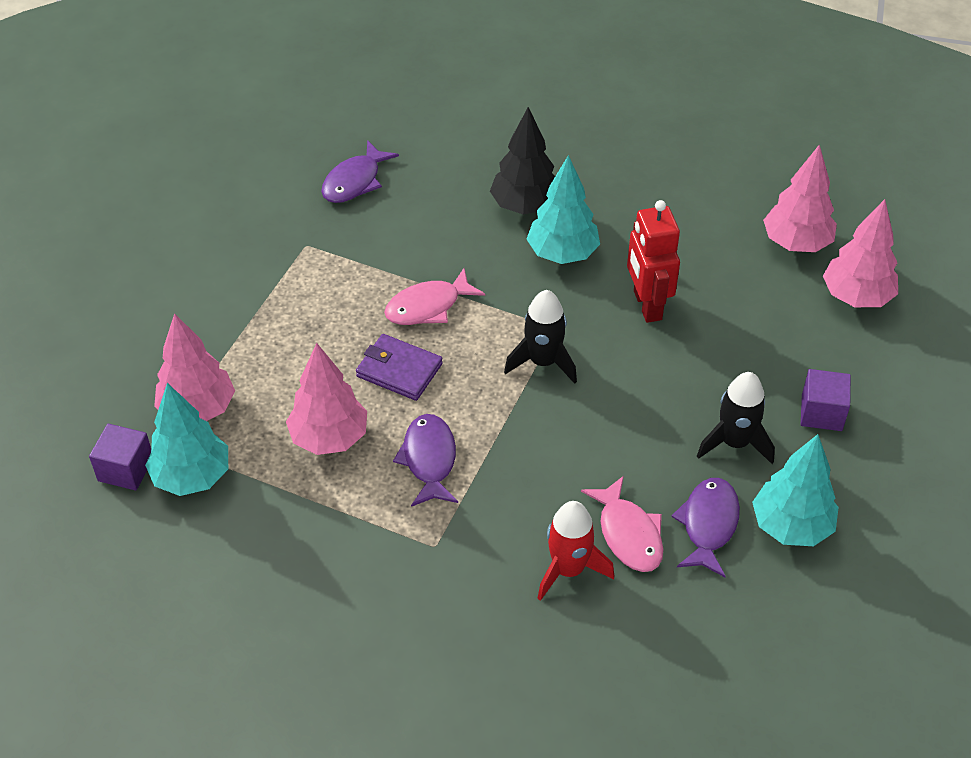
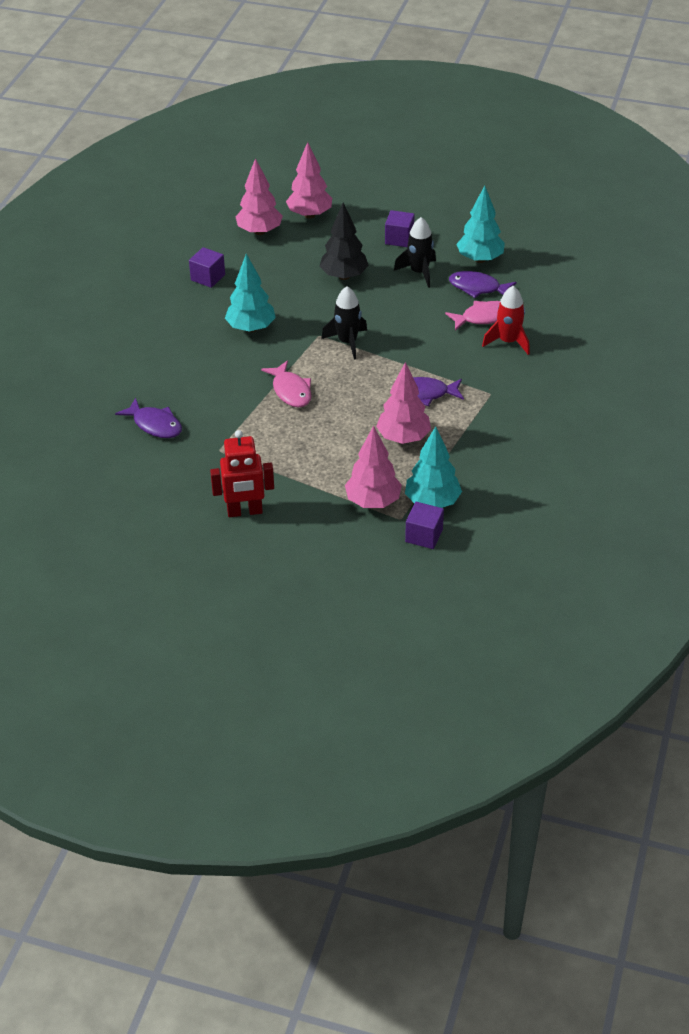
camera: 85 degrees left, 5 degrees down
purple wallet [356,334,443,401] -> none
black tree [490,107,555,214] -> black tree moved to [320,202,369,280]
red robot [627,200,680,323] -> red robot moved to [210,430,274,517]
none -> purple cube [189,247,225,288]

